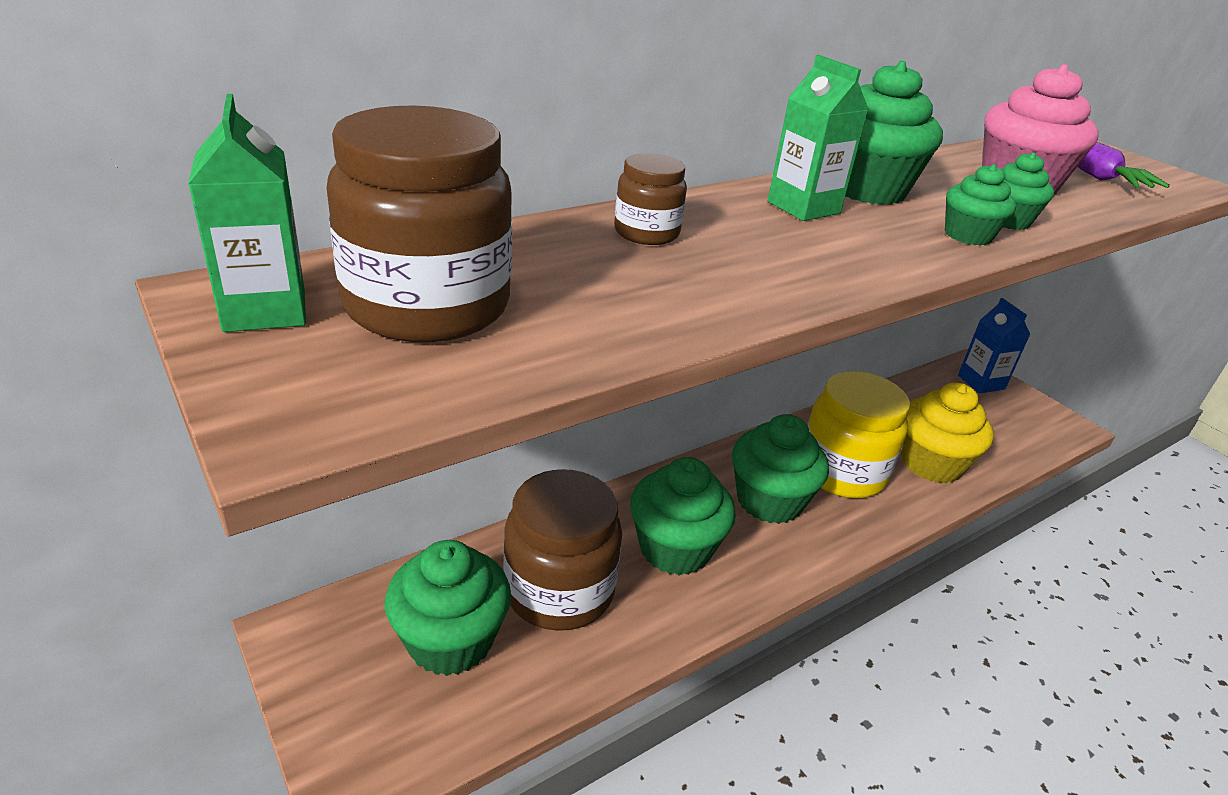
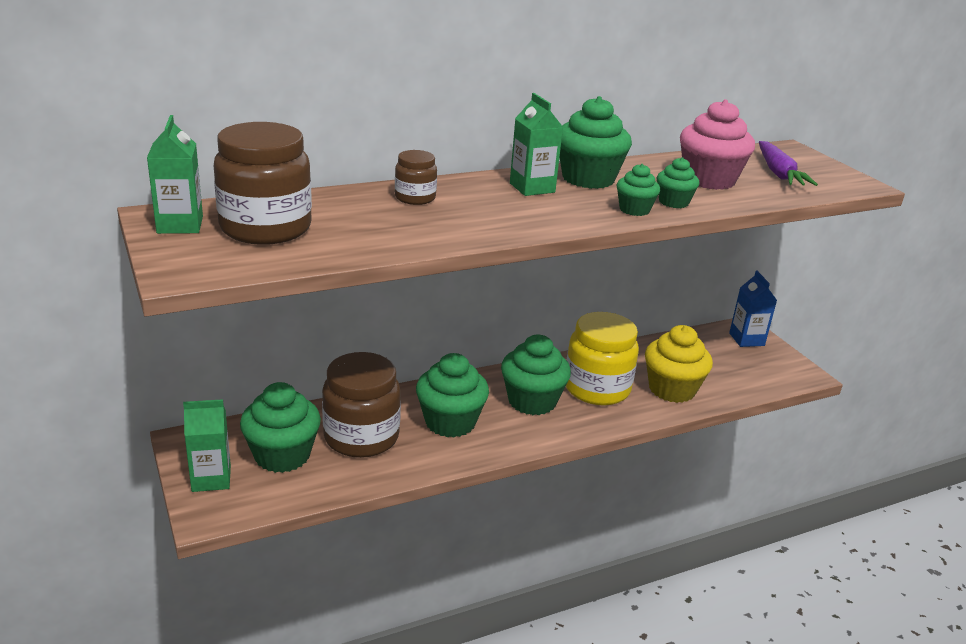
camera: 10 degrees right, 5 degrees down
none -> green carton [183,399,231,492]

